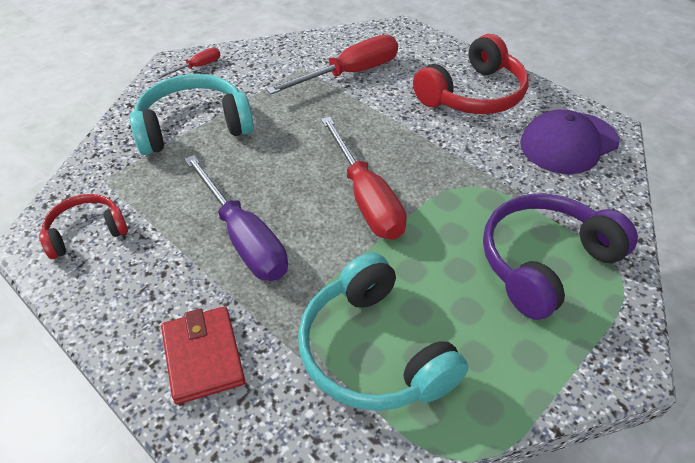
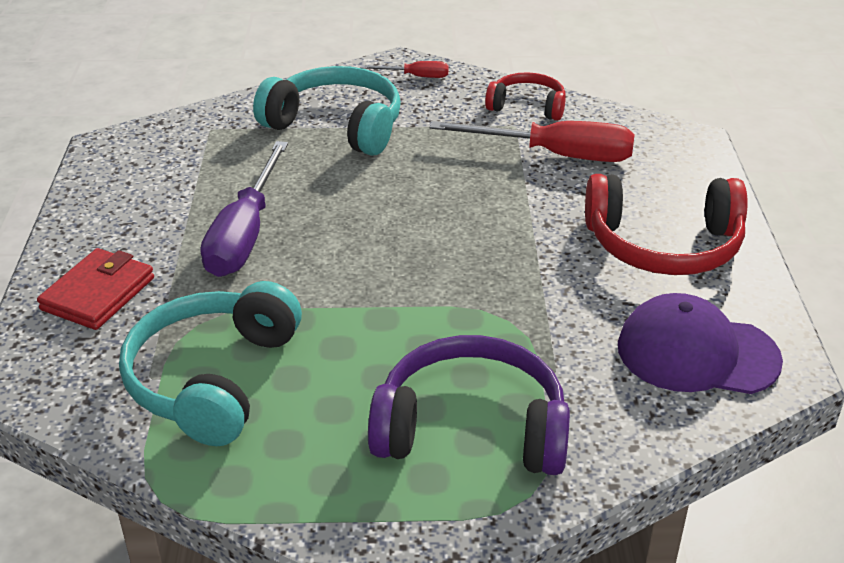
camera: 45 degrees right, 10 degrees down
red headphones [39,194,128,259] -> red headphones moved to [485,72,566,121]
red screwdriver [321,117,407,240] -> none

